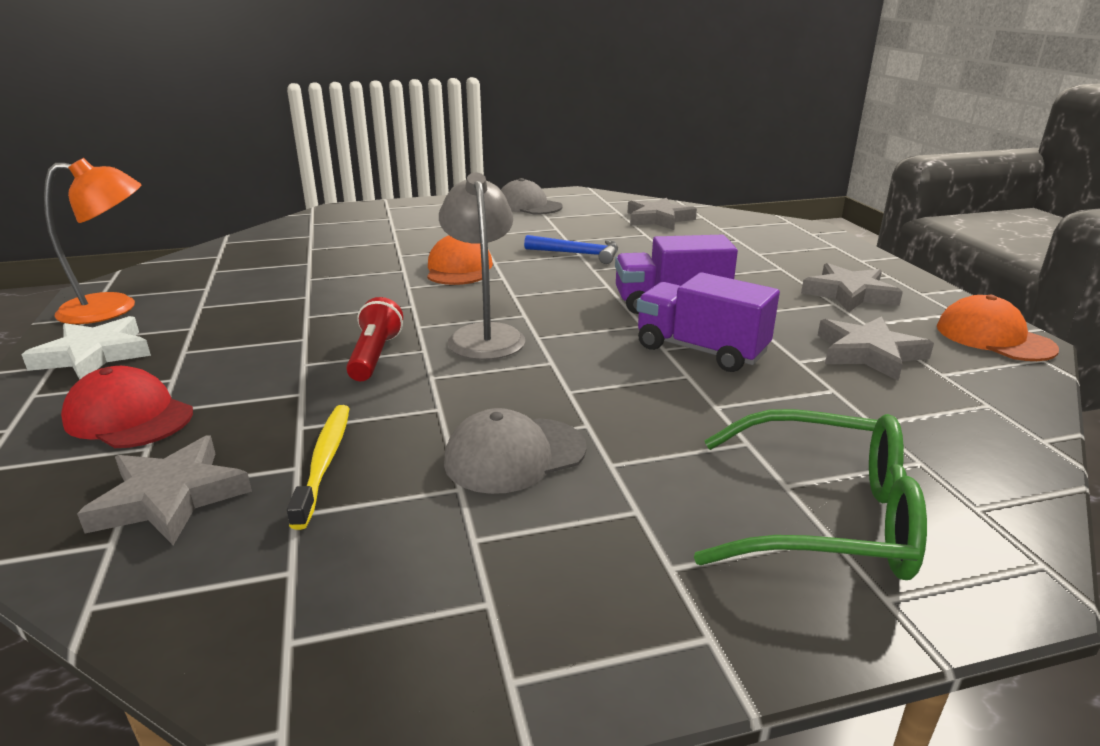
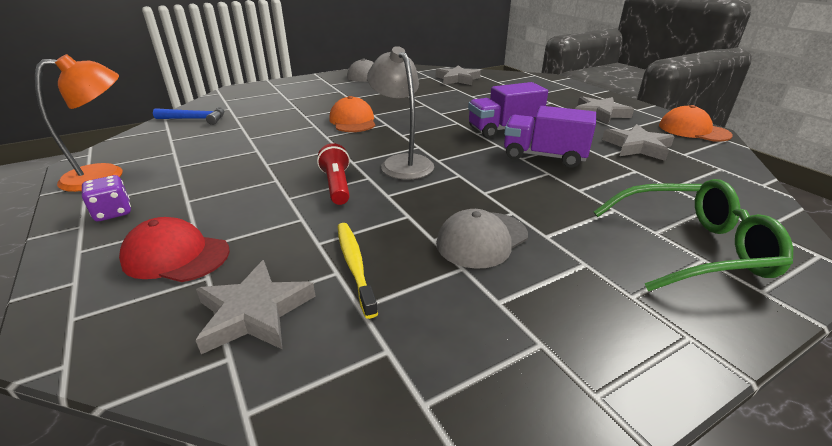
camera: 15 degrees left, 5 degrees up
white star [21,316,151,379] -> purple dice [82,175,131,221]
blue hammer [524,235,618,264] -> blue hammer moved to [153,107,225,125]

